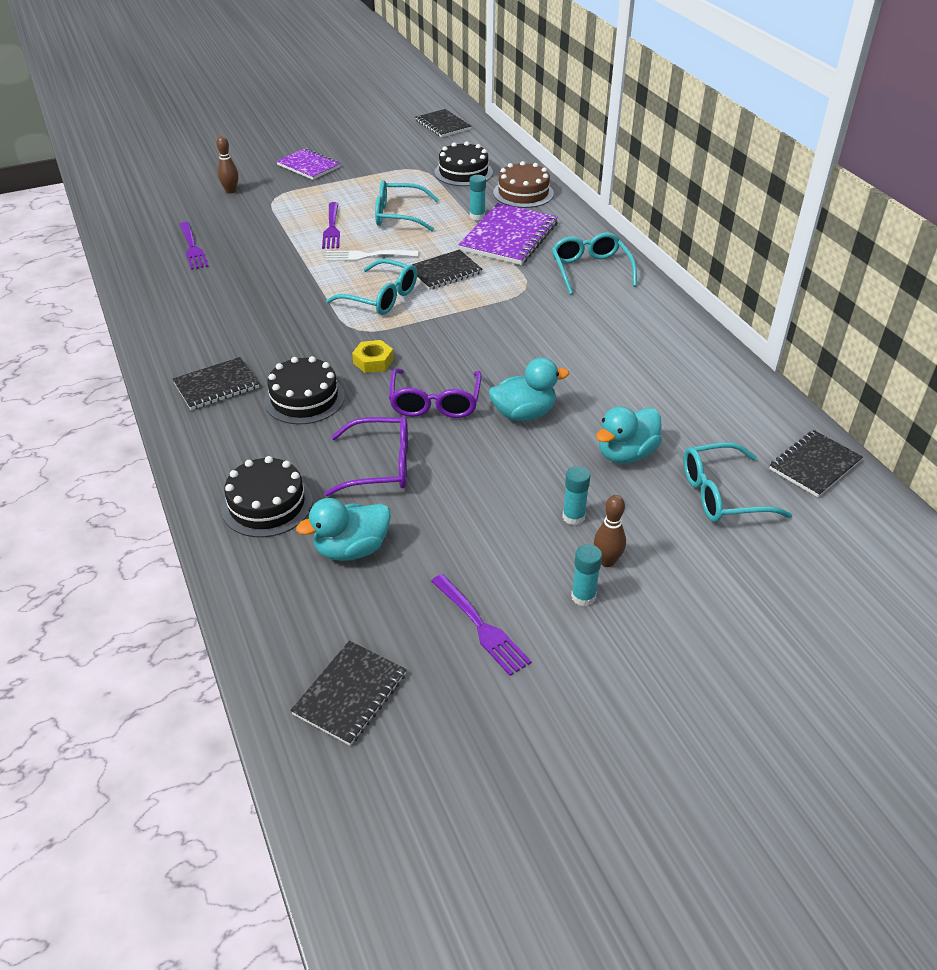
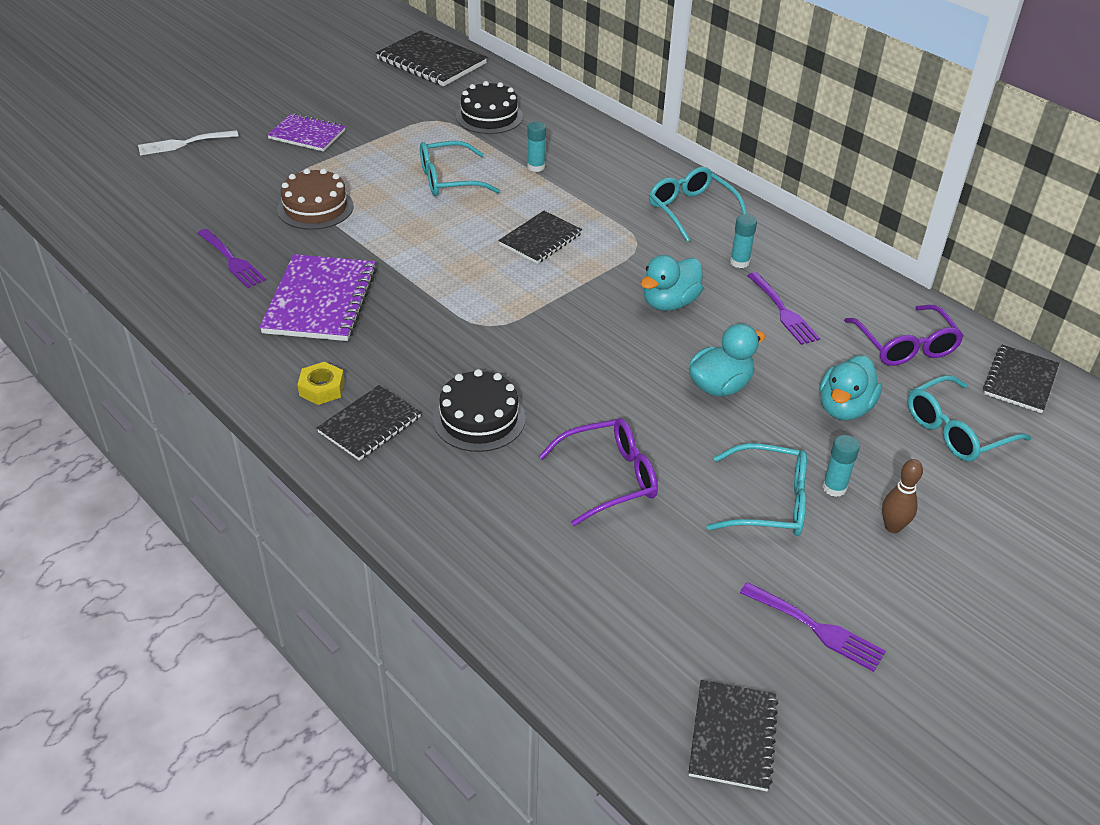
camera: 20 degrees left, 0 degrees up
brown bowling pin [216,136,238,193] -> none
black cake [221,456,313,537] -> none
turquoise duck [296,498,391,561] -> turquoise duck moved to [641,255,703,311]
purple fork [322,202,340,249] -> purple fork moved to [747,272,820,345]
white fork [325,250,418,261] -> white fork moved to [138,130,239,155]
turquoise glasses [326,259,417,315] -> turquoise glasses moved to [707,443,807,536]
yellow nut [352,340,394,373] -> yellow nut moved to [297,362,345,405]
purple glasses [389,368,482,418] -> purple glasses moved to [844,305,964,366]
black notebook [416,109,471,137] -> black notebook [376,30,487,86], size x1.59
purple notebook [459,203,558,265] -> purple notebook moved to [259,254,377,341]
brown cake [493,161,554,208] -> brown cake moved to [277,168,354,230]
turquoise glue stick [571,544,602,606] -> turquoise glue stick moved to [730,214,757,268]

